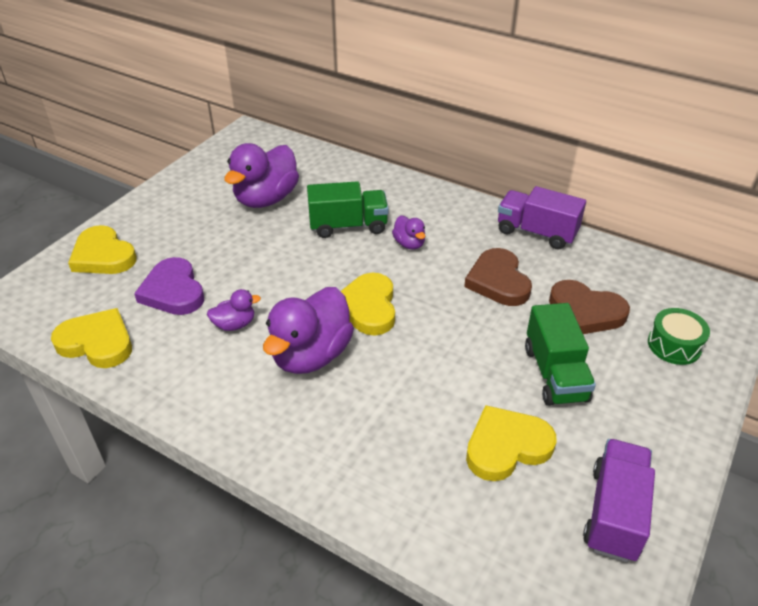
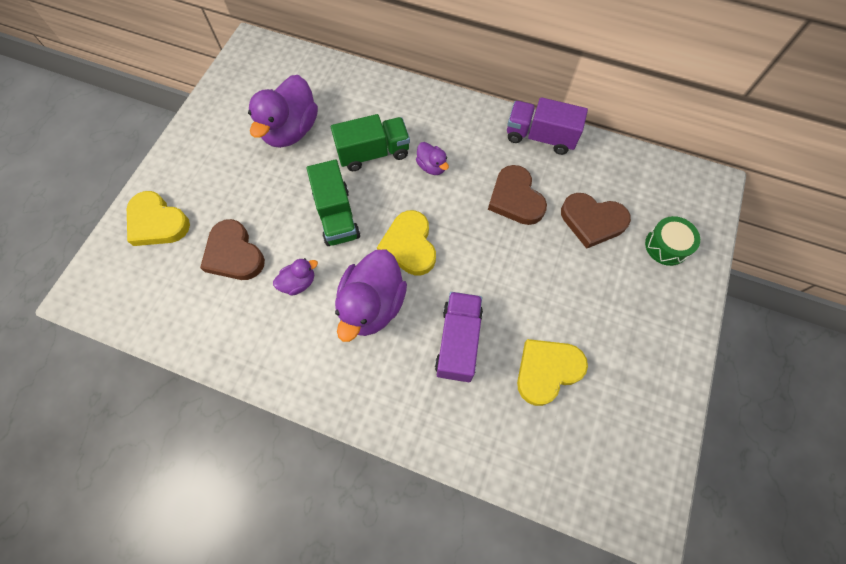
camera: 10 degrees left, 25 degrees up
yellow heart [51,308,132,368] -> none
purple heart [134,257,204,315] -> brown heart [200,219,265,280]
green truck [525,303,596,406] -> green truck moved to [307,160,360,246]
purple truck [583,439,655,562] -> purple truck moved to [435,292,483,382]

